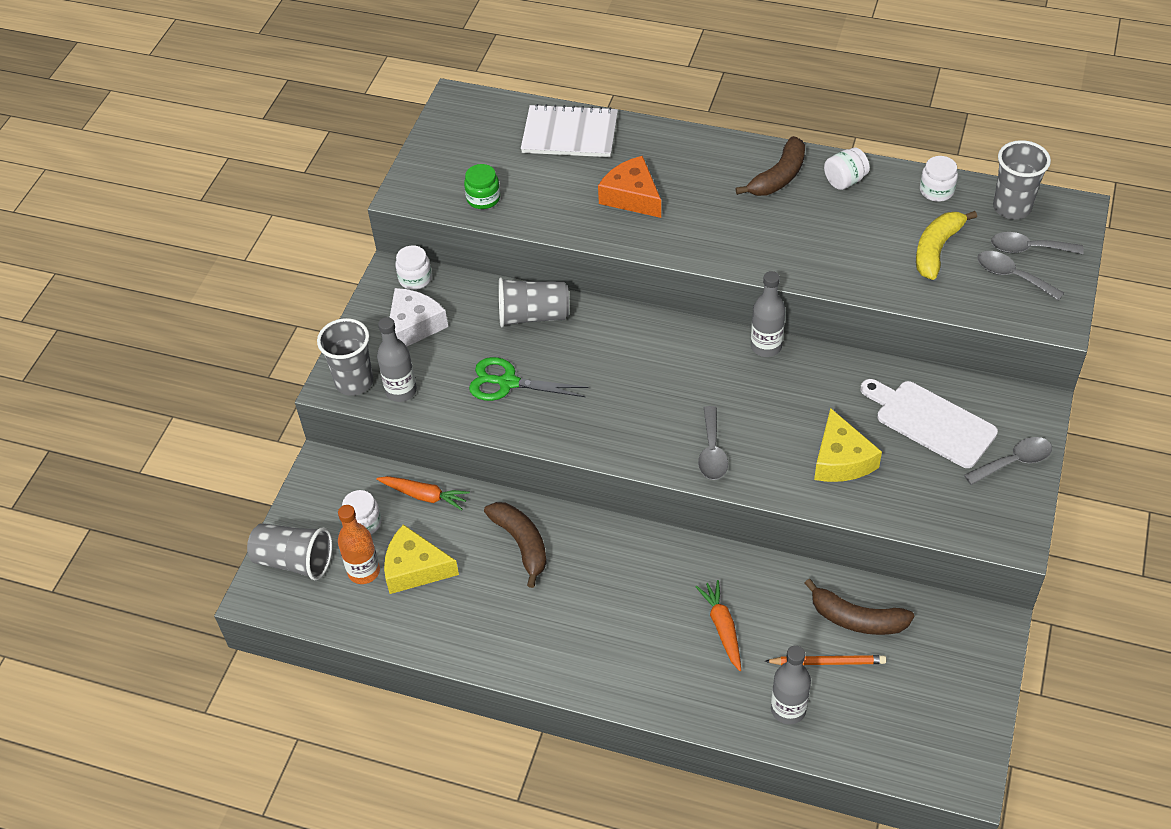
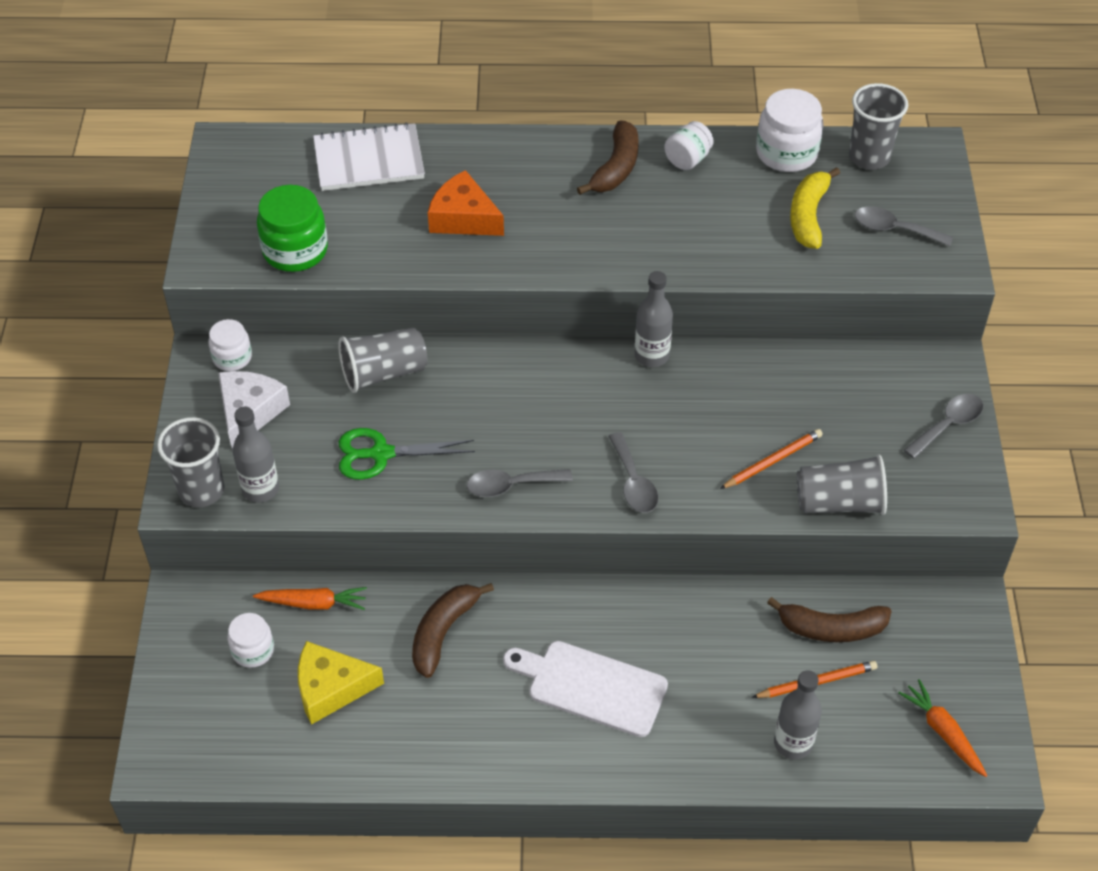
camera: 20 degrees left, 0 degrees up
grey cup [247,523,332,580] -> grey cup moved to [797,454,887,515]
orange bottle [338,505,380,584] -> none
green jar [464,164,500,209] -> green jar [257,185,328,272], size x1.65
brown banana [484,502,547,588] -> brown banana turned 105 degrees counterclockwise [412,583,494,678]
orange carrot [696,580,741,671] -> orange carrot moved to [898,679,987,777]
yellow cheese [814,408,882,482] -> orange pencil [720,429,823,489]
white cutting board [860,379,998,468] -> white cutting board moved to [503,641,668,737]
white jar [920,156,958,202] -> white jar [756,89,824,172], size x1.65
grey spoon [991,232,1084,254] -> grey spoon moved to [466,469,573,497]

